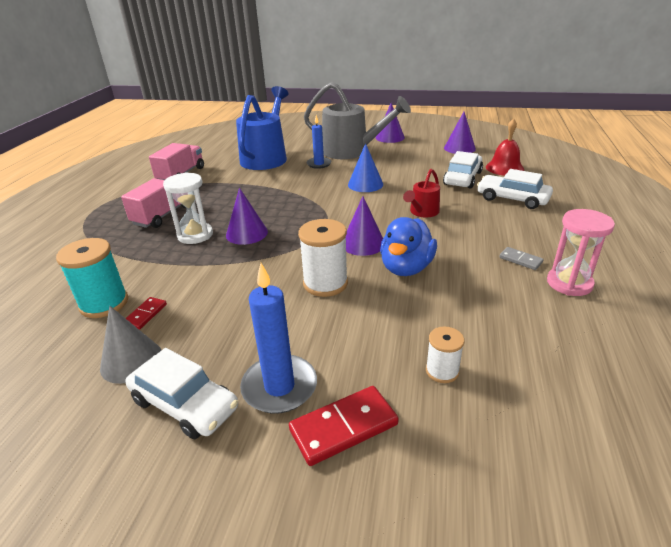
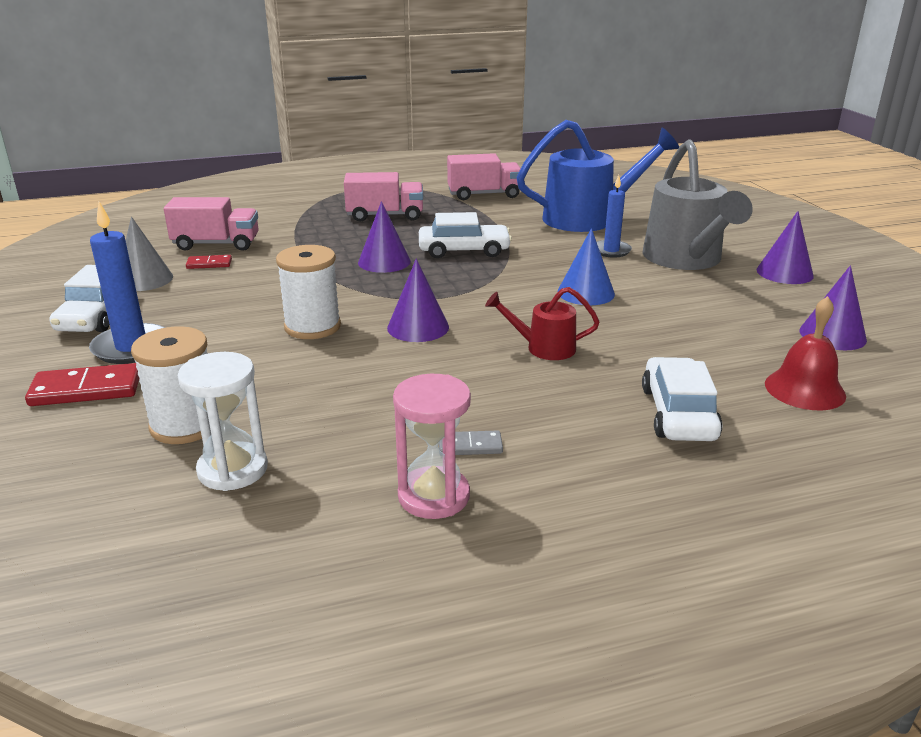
camera: 60 degrees right, 5 degrees down
turquoise spool [56,238,128,318] -> pink truck [164,197,259,251]
white hourglass [163,172,213,244] -> white hourglass moved to [178,352,268,491]
red domino [289,386,399,466] -> red domino turned 45 degrees counterclockwise [25,363,140,406]
blue duck [380,217,437,276] -> none
white spool [426,326,464,383] -> white spool [131,326,208,444], size x1.73
white car [443,151,483,188] -> white car moved to [419,212,512,258]
grey domino [499,247,544,270] -> grey domino turned 75 degrees clockwise [439,431,503,455]

